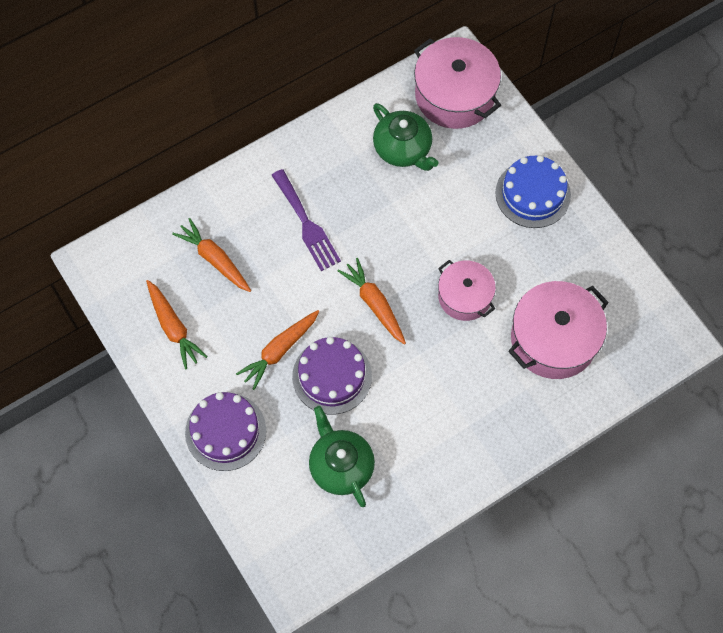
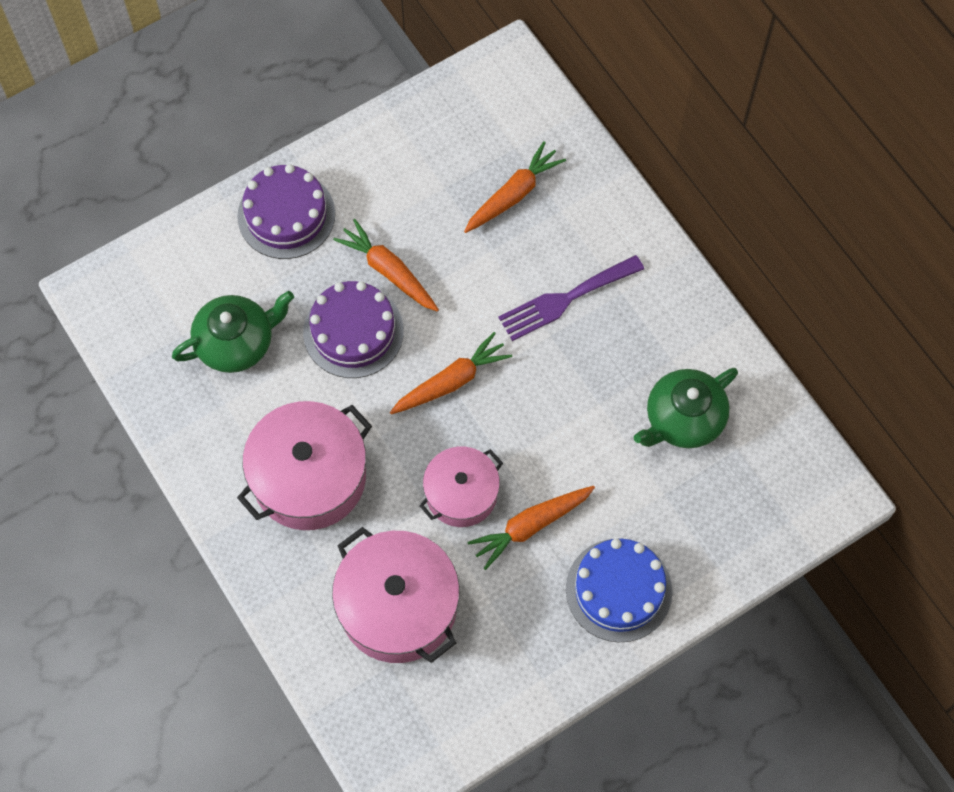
camera: 90 degrees right, 0 degrees up
orange carrot [146,280,208,369] -> orange carrot moved to [468,486,595,570]
pink pot [414,37,501,129] -> pink pot moved to [237,401,372,530]

